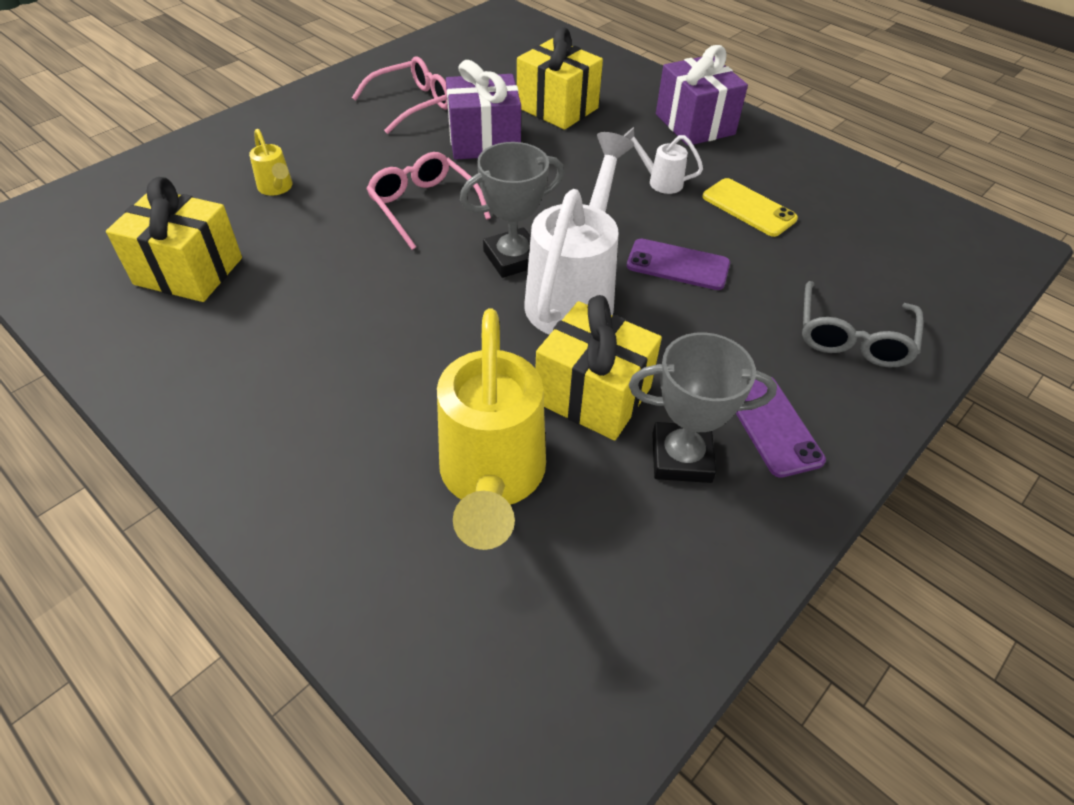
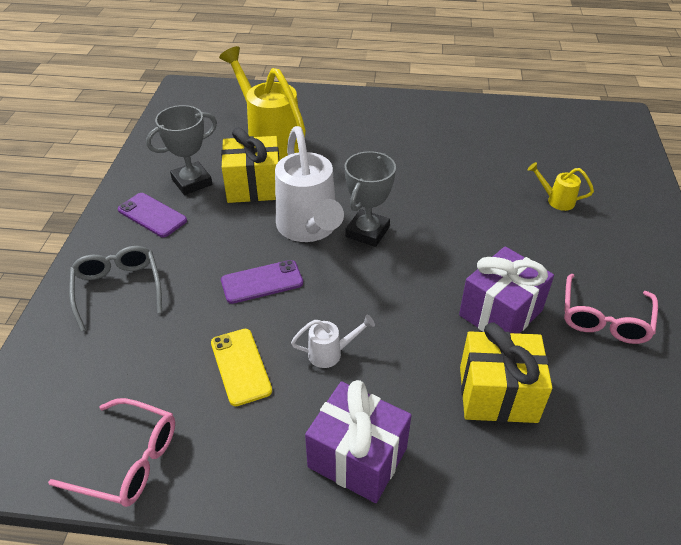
camera: 145 degrees right, 5 degrees down
yellow gift [106,177,242,302] -> none
pink glasses [366,152,491,250] -> pink glasses moved to [48,398,175,507]
yellow phone [702,178,798,237] -> yellow phone turned 60 degrees clockwise [211,329,272,406]

